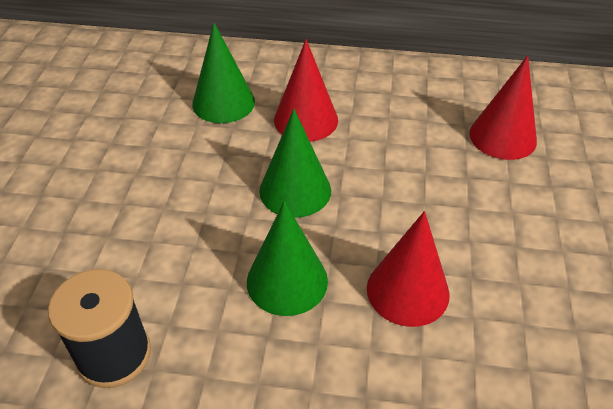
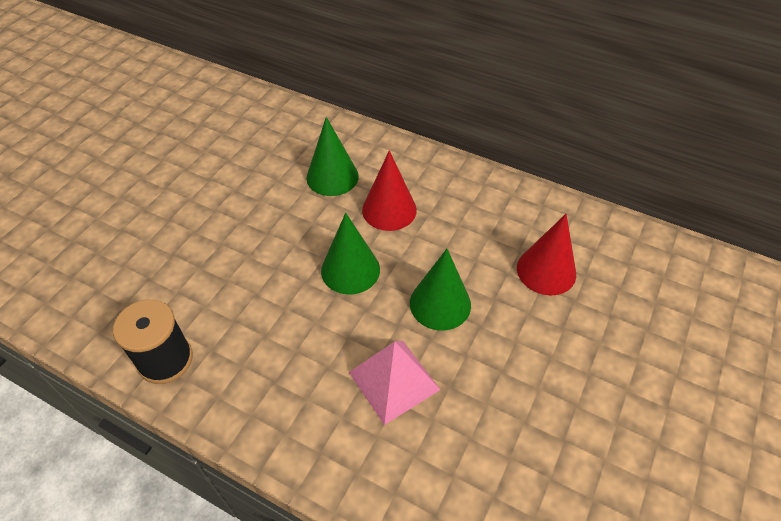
camera: 20 degrees right, 5 degrees up
green cone [247,201,328,316] -> green cone moved to [410,249,471,331]
red cone [367,211,450,327] -> pink pyramid [349,341,440,425]

